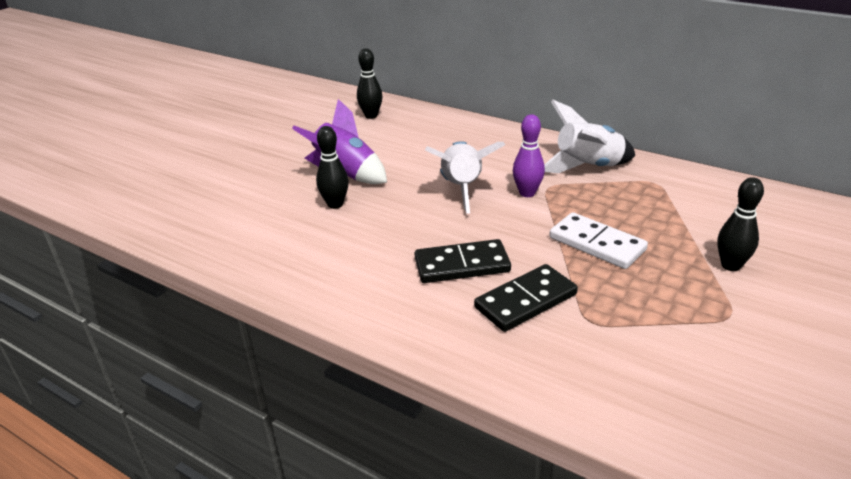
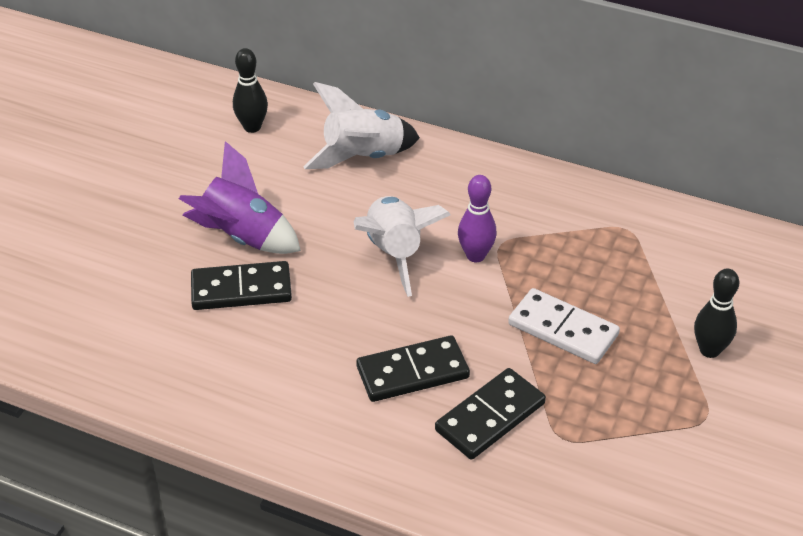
camera: 10 degrees left, 10 degrees up
black bowling pin [316,126,349,209] -> black domino [191,261,292,310]
white rocket [544,100,635,173] -> white rocket moved to [303,82,420,169]

